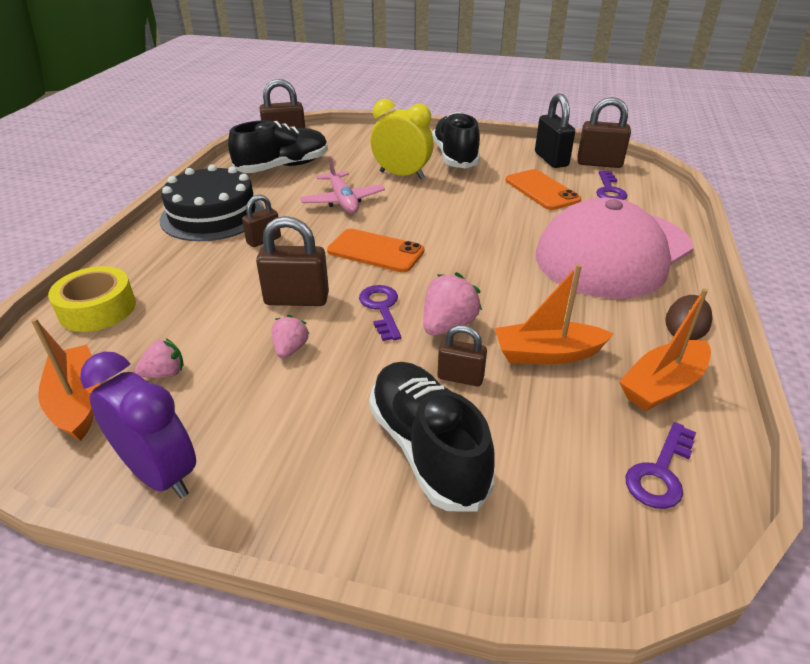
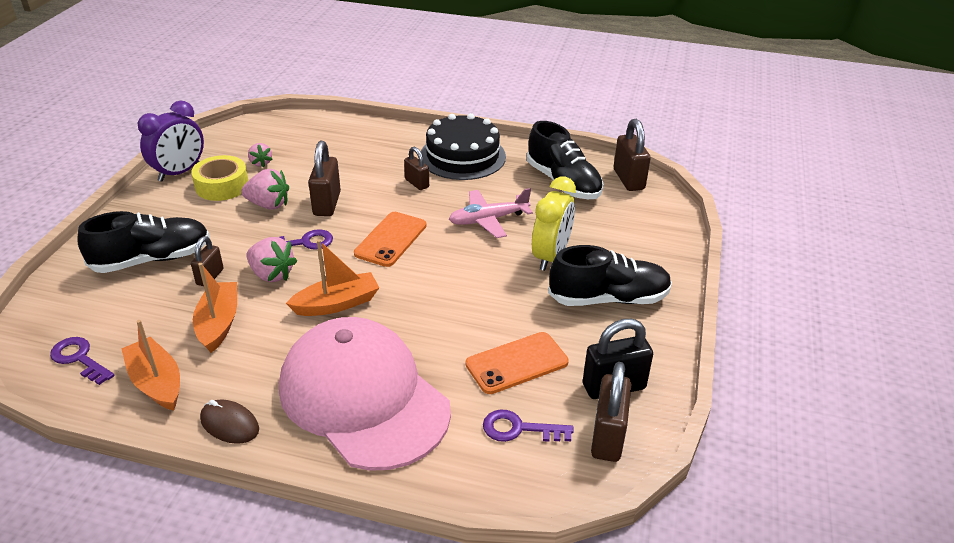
camera: 90 degrees right, 0 degrees up
orange boat [31,318,100,441] -> orange boat moved to [286,240,379,316]
yellow tape [48,266,136,332] -> yellow tape moved to [191,155,248,201]
pink strawberry [271,315,310,358] -> pink strawberry [241,169,289,210], size x1.60

